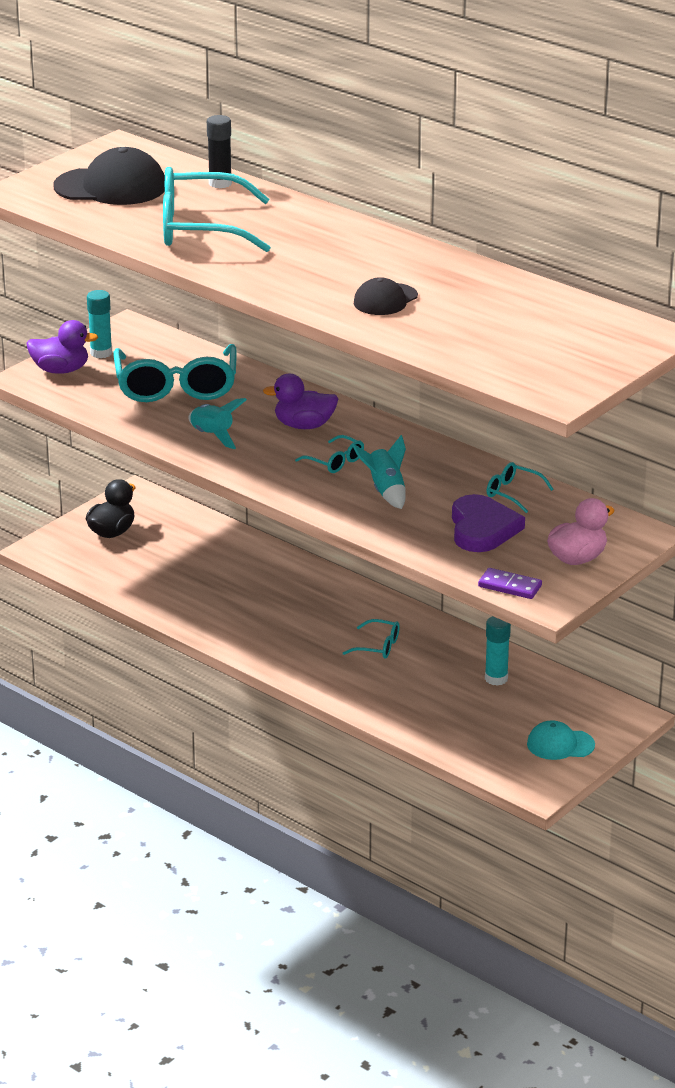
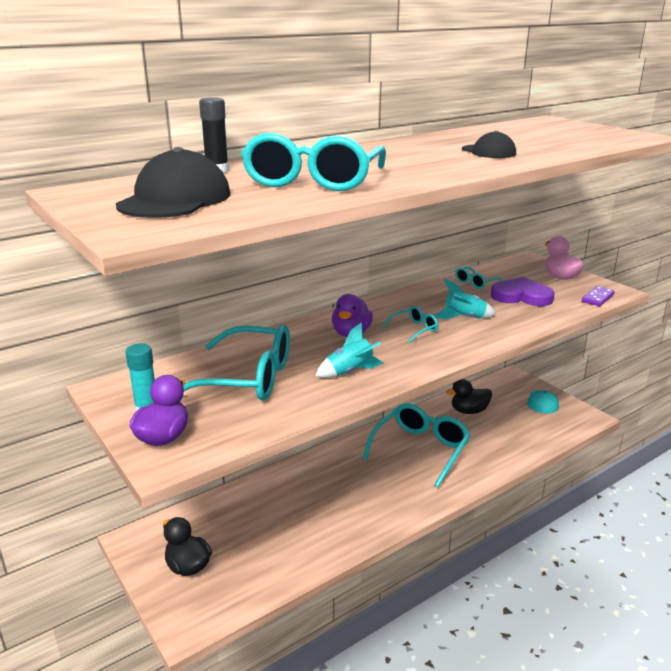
camera: 75 degrees left, 5 degrees down
turquoise glasses [343,619,400,659] -> turquoise glasses [363,403,471,488], size x2.22
turquoise glue stick [485,616,511,686] -> black duck [446,379,492,414]

